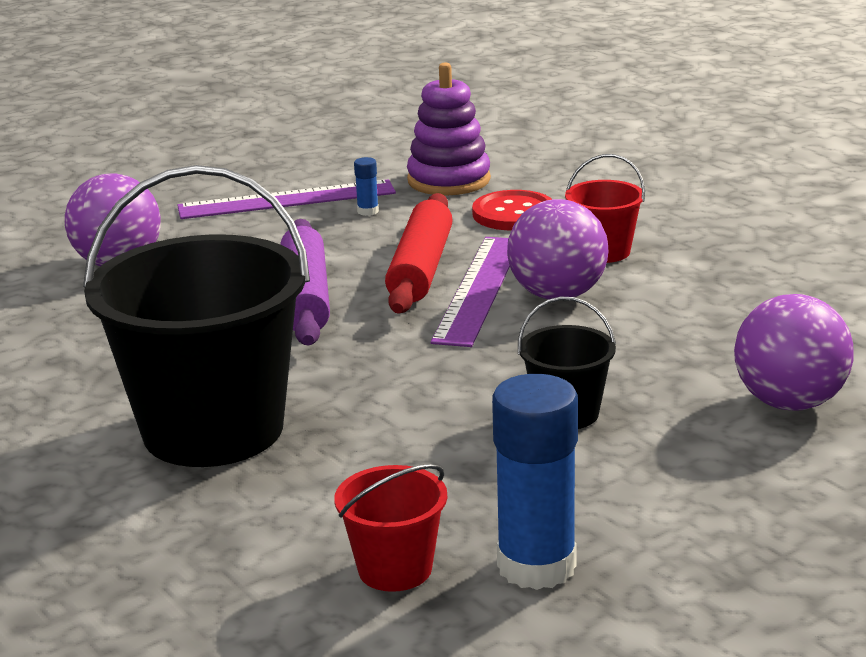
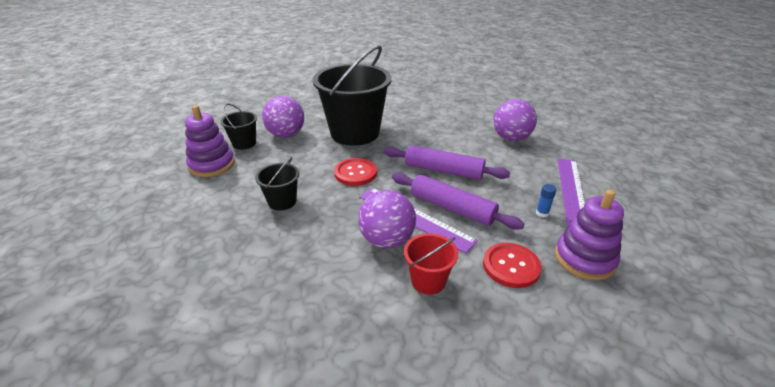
camera: 115 degrees right, 10 degrees up
red bucket [334,464,447,592] -> black bucket [220,103,257,150]
red rolling pin [385,193,453,313] -> purple rolling pin [392,173,524,230]
blue glue stick [492,374,578,590] -> purple stacking toy [185,105,235,177]
purple ball [734,294,853,411] -> purple ball moved to [262,96,304,138]
none -> red button [334,158,377,186]

